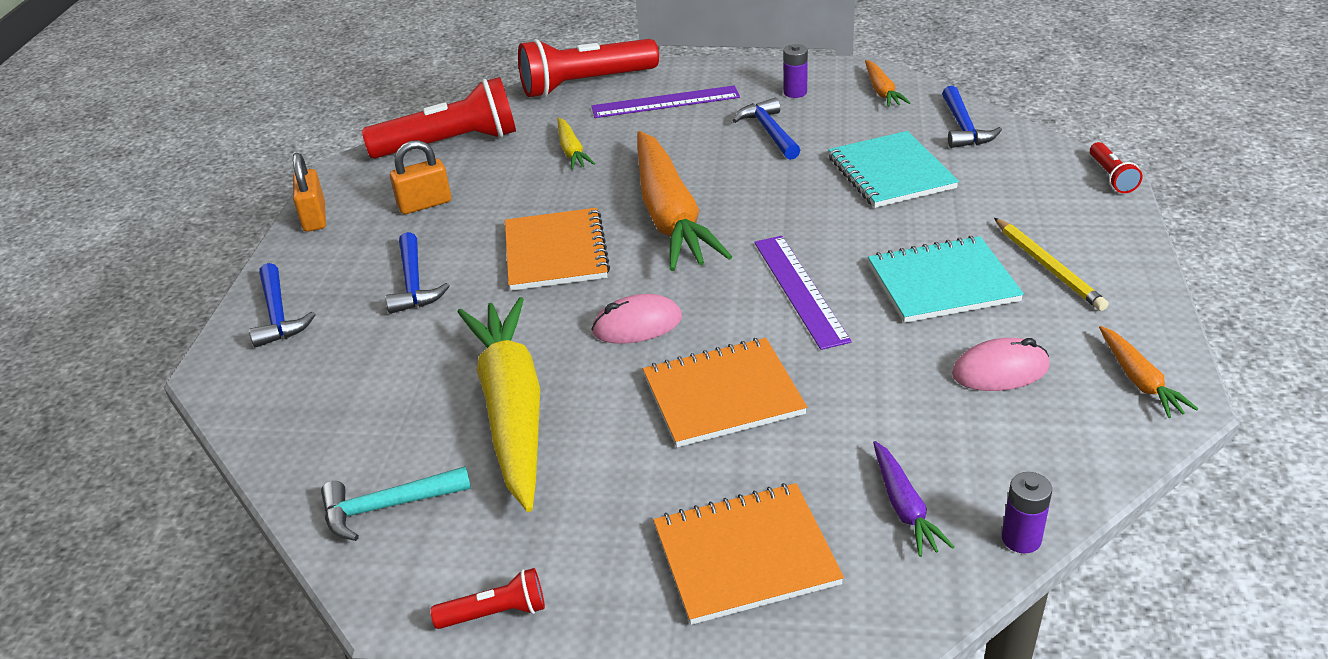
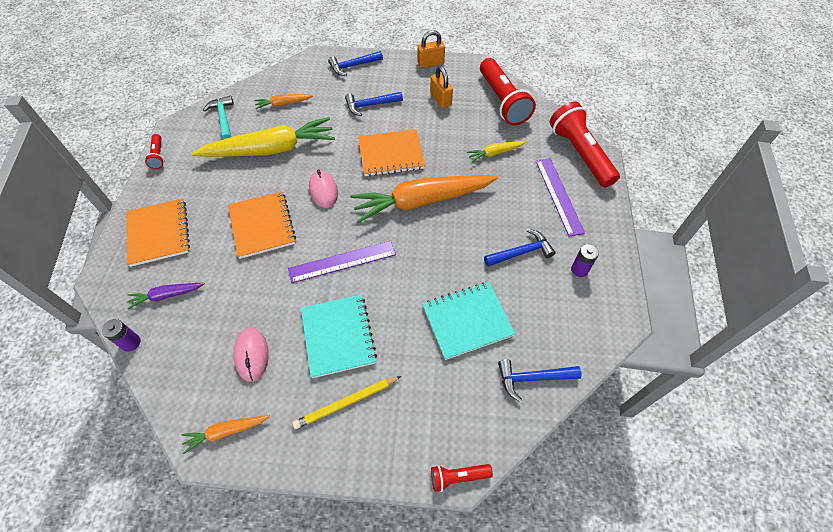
camera: 85 degrees right, 20 degrees up
orange carrot [865,60,910,107] -> orange carrot moved to [255,94,313,109]

